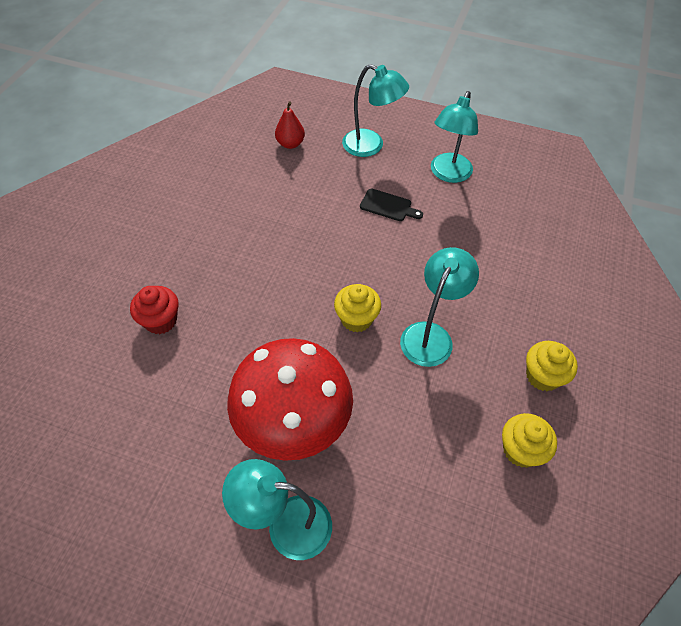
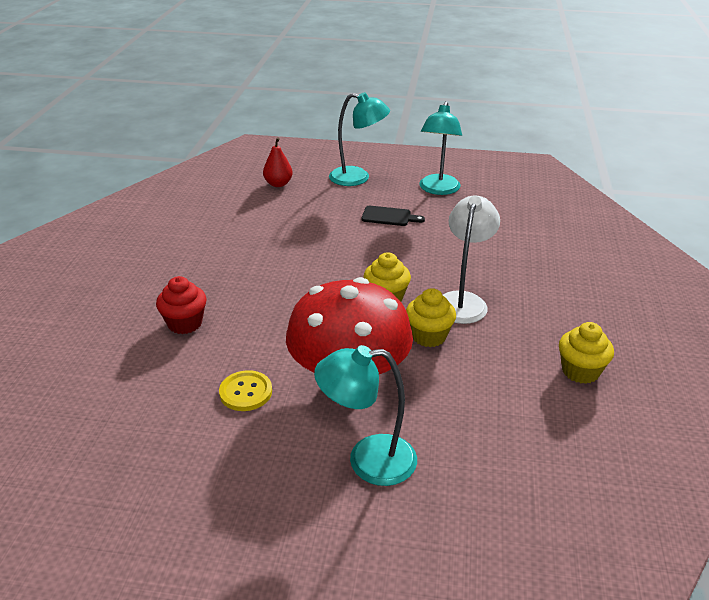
camera: 10 degrees left, 20 degrees down
turquoise lamp [400,247,479,367] -> white lamp [443,196,500,324]
yellow cupcake [526,341,578,391] -> yellow cupcake moved to [406,288,456,347]
none -> yellow button [219,370,272,411]

